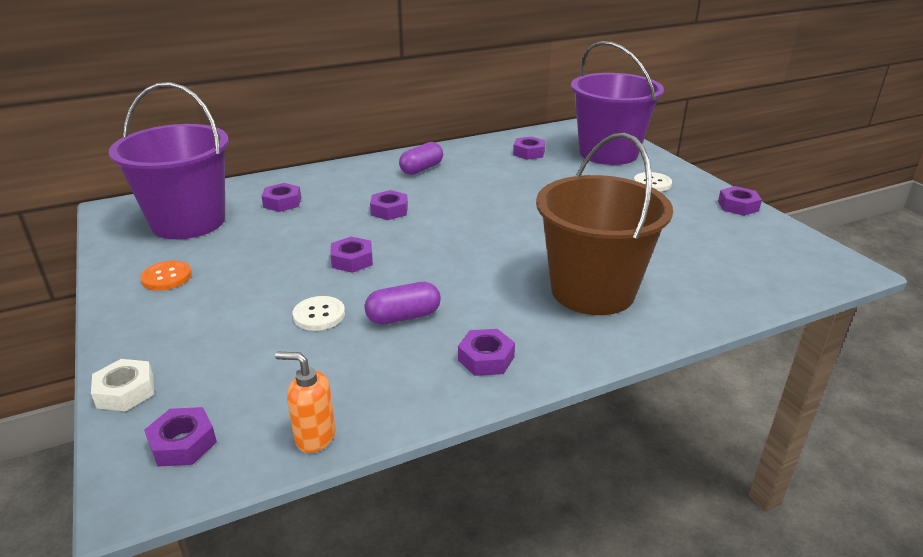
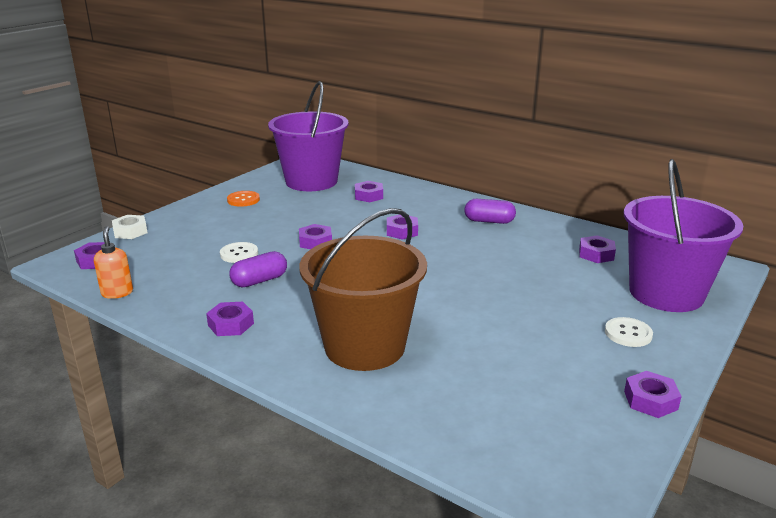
camera: 60 degrees right, 5 degrees down
purple capsule [364,282,441,325] -> purple capsule turned 75 degrees counterclockwise [229,251,287,287]

